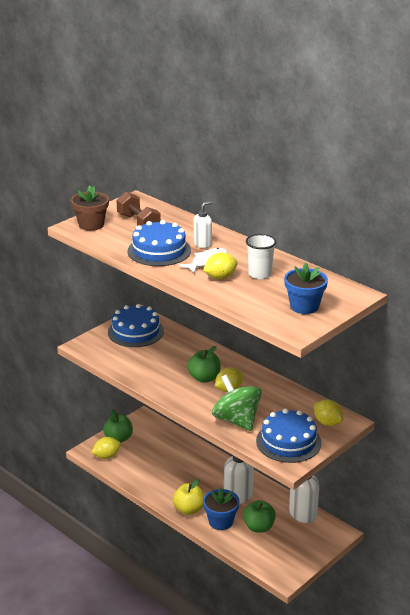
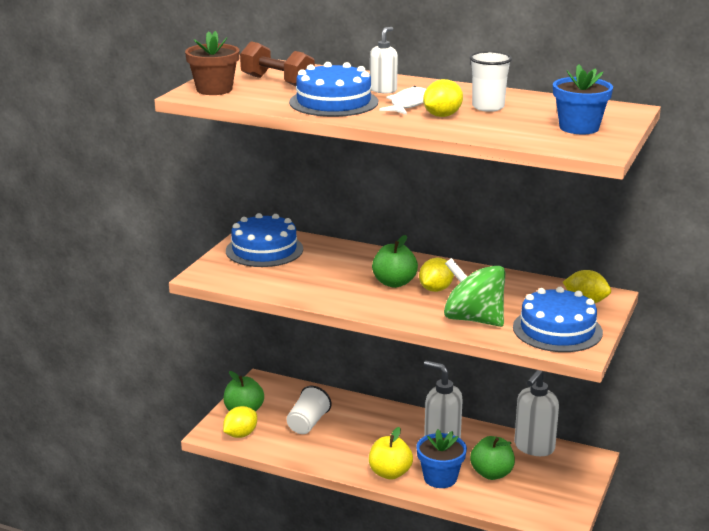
camera: 20 degrees left, 5 degrees down
none -> white cup [287,386,332,434]

